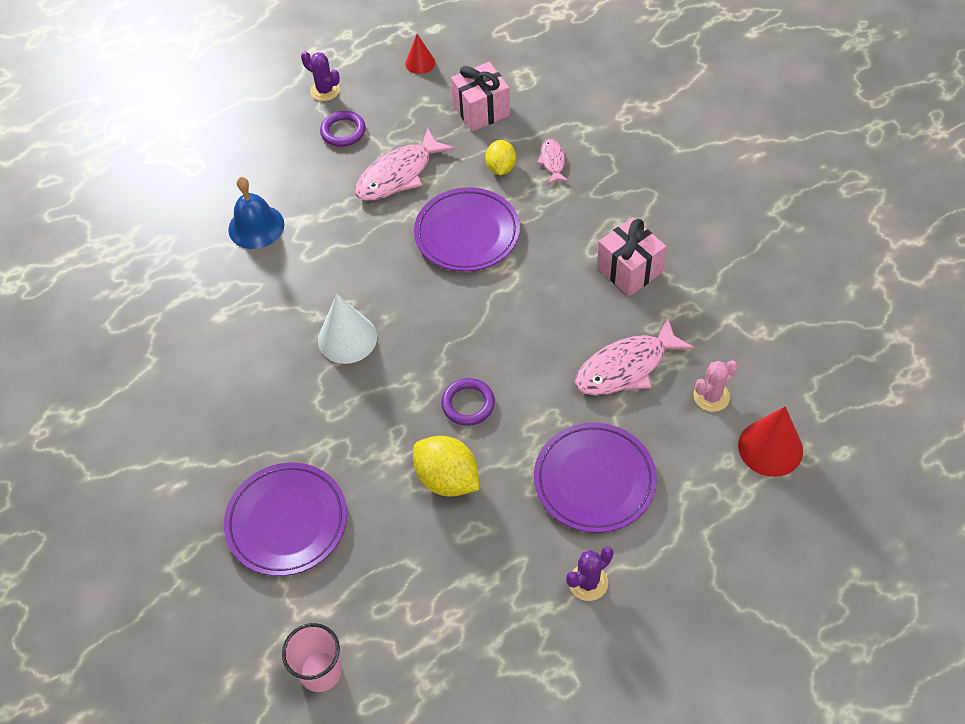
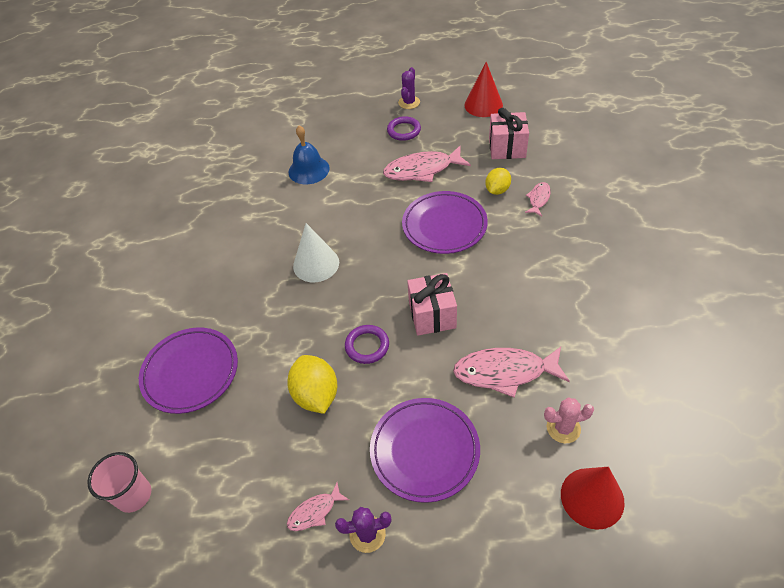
camera: 30 degrees right, 5 degrees down
purple cactus [301,51,340,101] -> purple cactus turned 45 degrees clockwise [398,67,420,109]
red cone [405,34,435,74] -> red cone [464,62,503,117], size x1.68
pink gift [597,218,666,296] -> pink gift moved to [407,273,457,336]
none -> pink fish [287,483,349,531]

